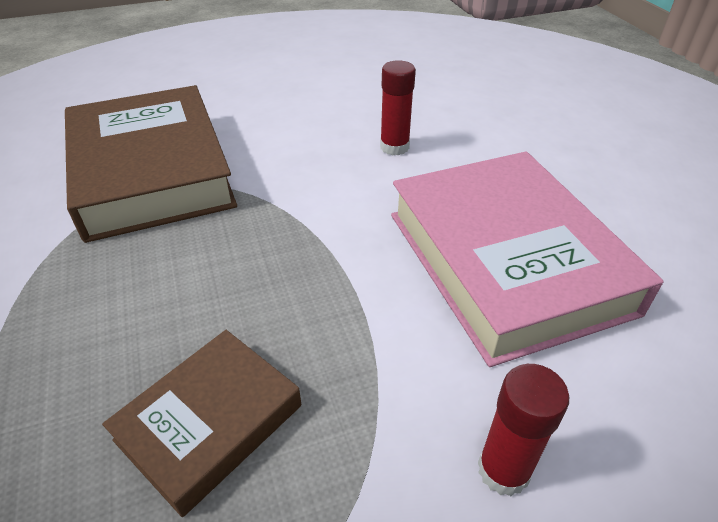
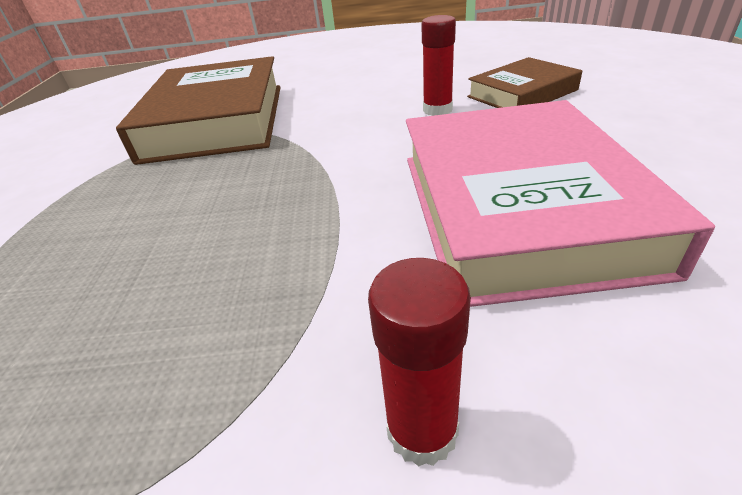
camera: 20 degrees right, 5 degrees down
brown book [102,330,301,517] -> brown book moved to [467,57,582,108]

